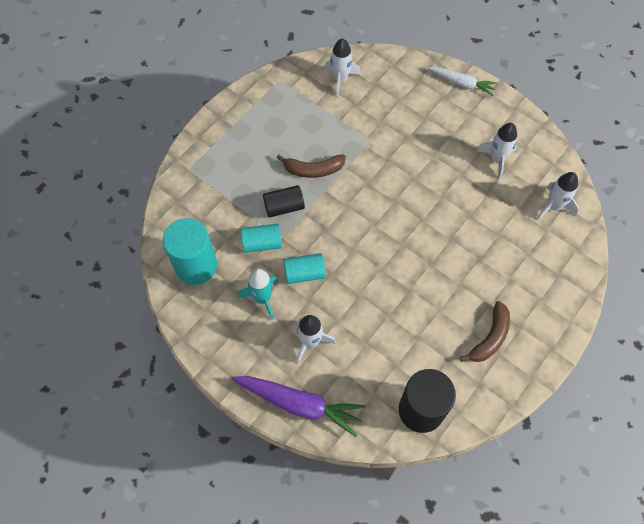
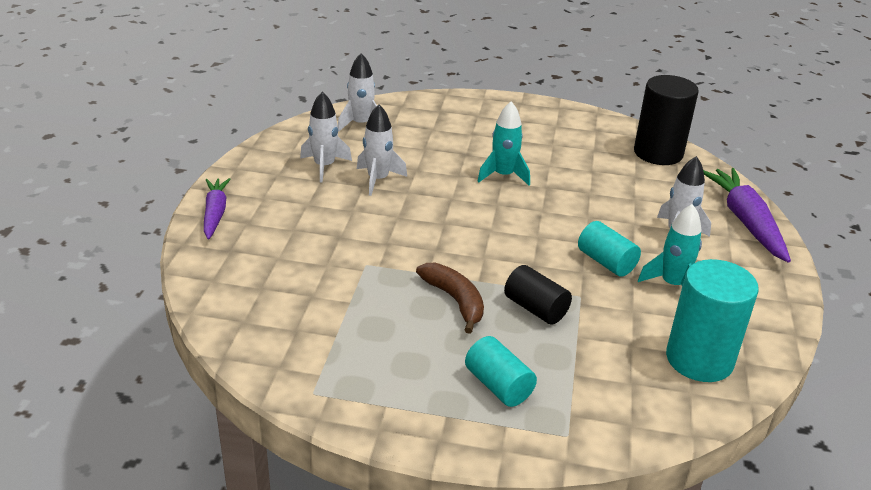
camera: 120 degrees left, 30 degrees down
turquoise cylinder [241,224,282,253] -> turquoise cylinder moved to [465,336,537,407]
white rocket [324,38,361,97] -> white rocket moved to [357,104,407,196]
white carrot [427,67,498,96] -> purple carrot [204,178,231,239]
brown banana [460,301,510,362] -> none
none -> turquoise rocket [477,101,530,186]

